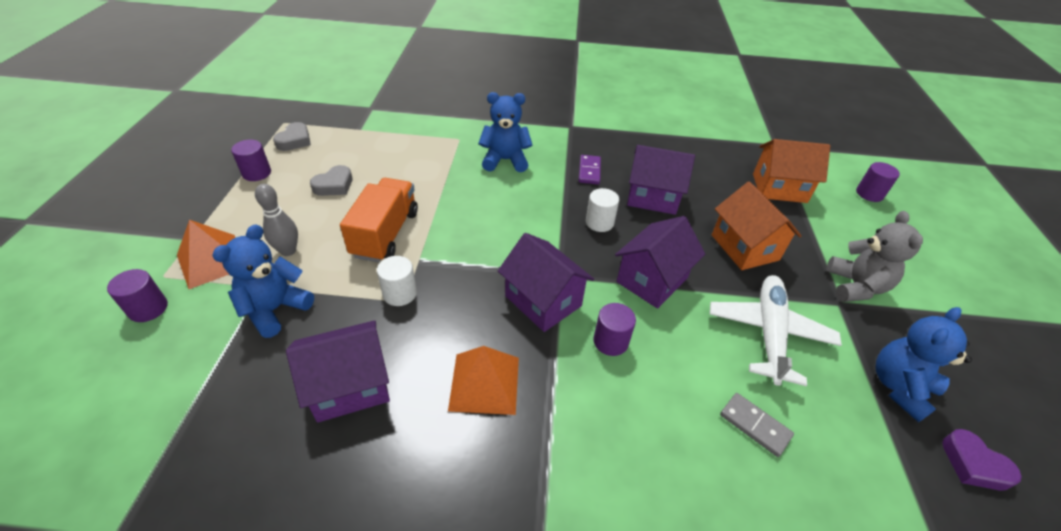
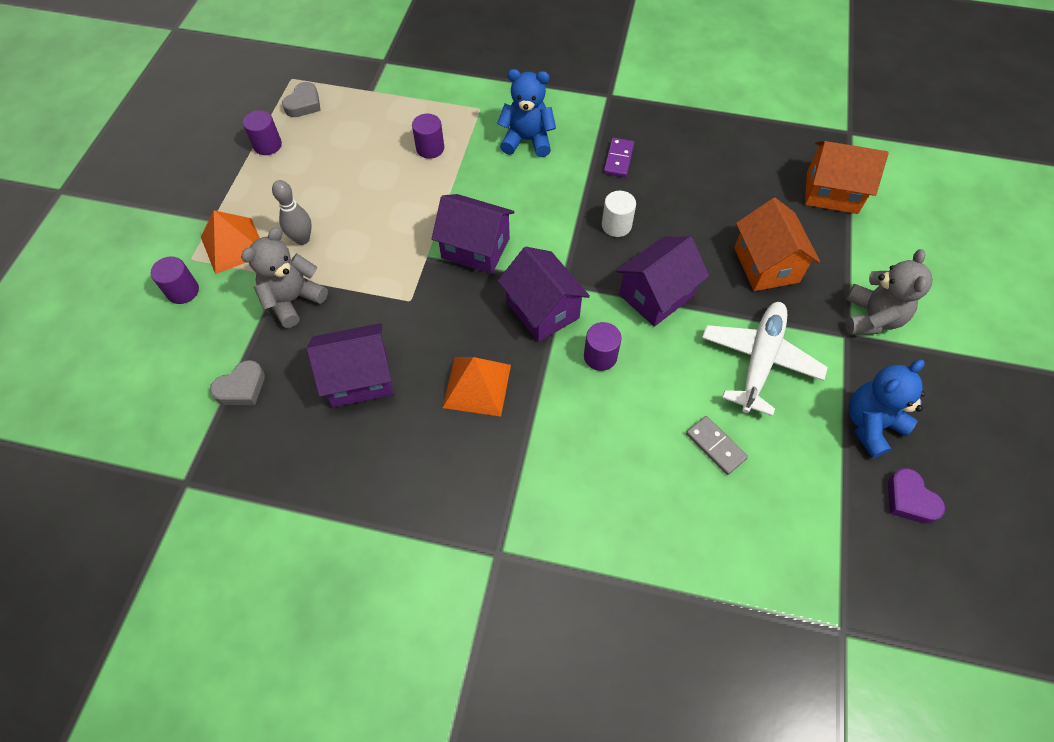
camera: 10 degrees right, 15 degrees up
blue teddy bear [212,225,314,338] -> grey teddy bear [241,228,328,328]
grey heart [310,165,352,196] -> grey heart moved to [210,360,265,405]
orange truck [340,178,418,262] -> none
white cylinder [377,256,417,306] -> none
purple house [627,145,695,215] -> purple house moved to [432,194,514,274]
purple cylinder [856,162,900,202] -> purple cylinder moved to [412,114,444,159]

